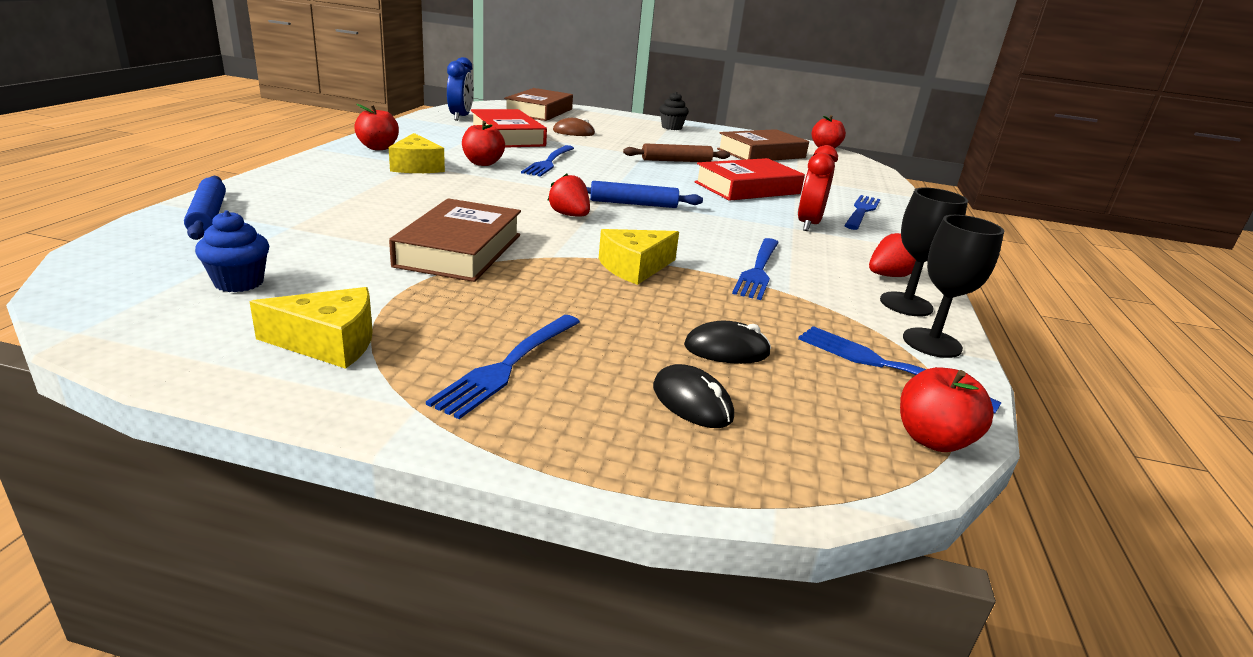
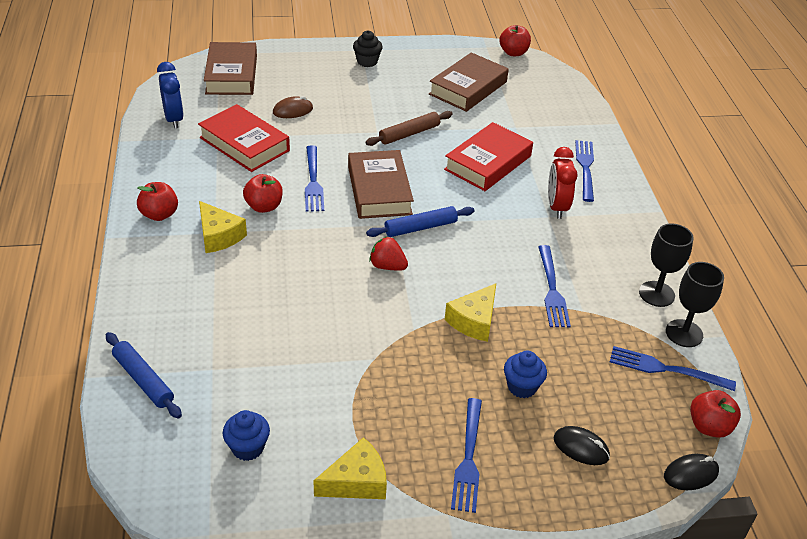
camera: 20 degrees left, 15 degrees up
brown book [389,198,521,282] -> brown book moved to [348,150,414,219]
black mouse [684,321,771,364] -> black mouse moved to [664,454,719,490]
red strawberry [869,233,916,277] -> none
none -> blue cupcake [504,351,547,398]

